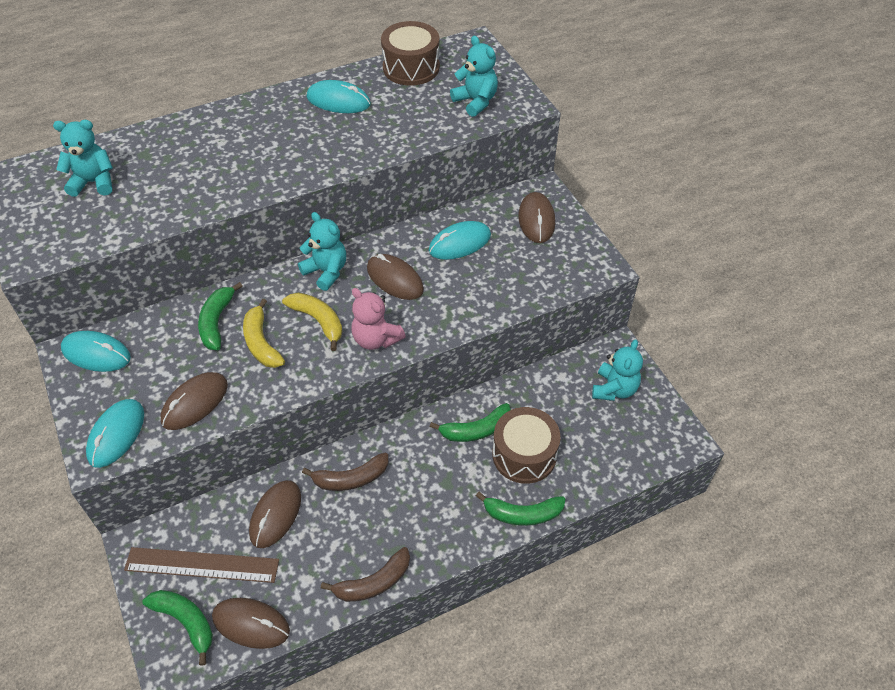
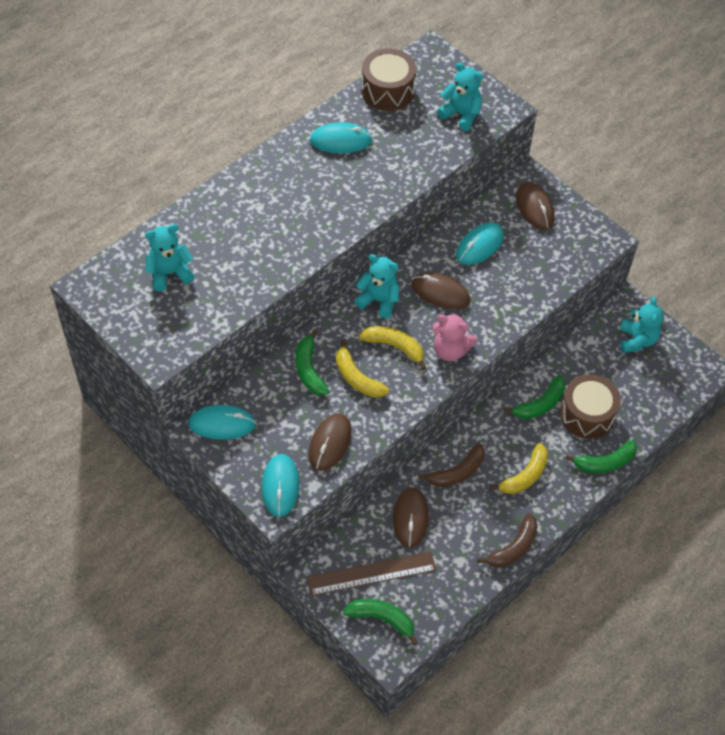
camera: 20 degrees left, 5 degrees up
brown mouse [212,598,290,649] -> none
none -> yellow banana [490,443,548,494]

